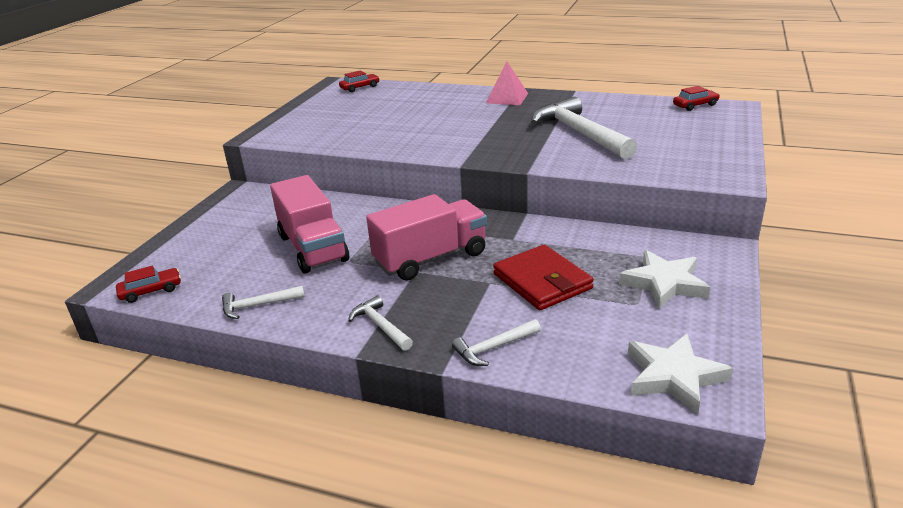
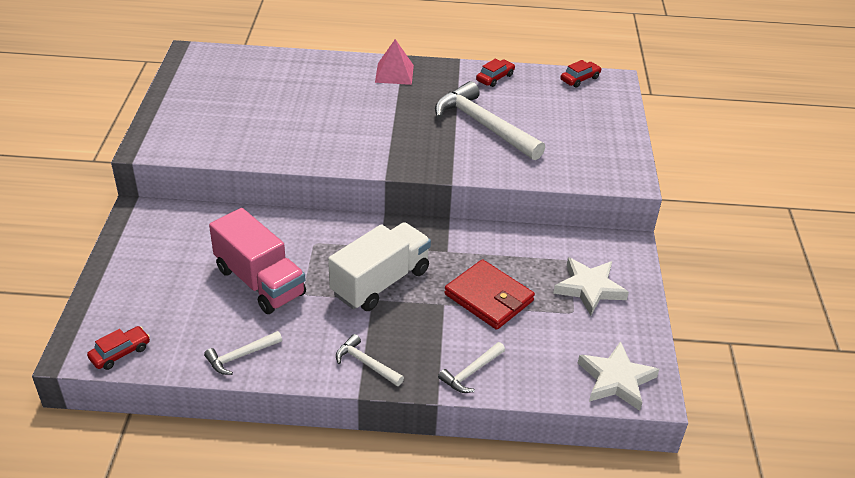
camera: 20 degrees left, 10 degrees up
red car [339,70,380,92] -> red car moved to [476,59,515,87]
pink truck [366,194,487,281] -> white truck [328,222,431,311]

